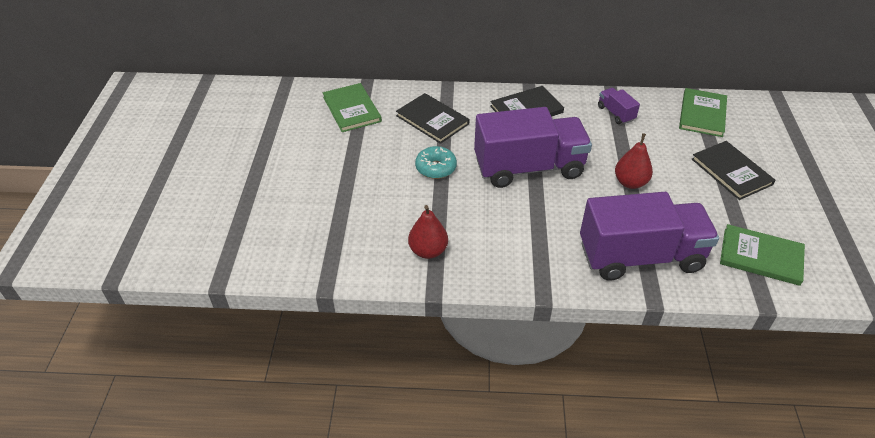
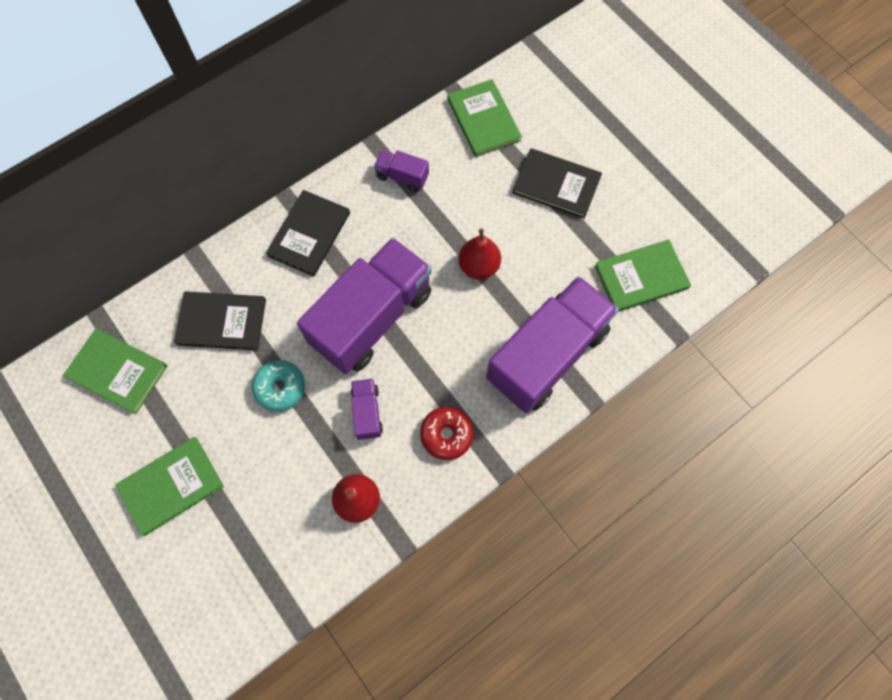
camera: 40 degrees left, 25 degrees up
none -> green book [115,437,224,536]
none -> purple truck [351,378,383,440]
none -> red donut [420,407,474,460]

